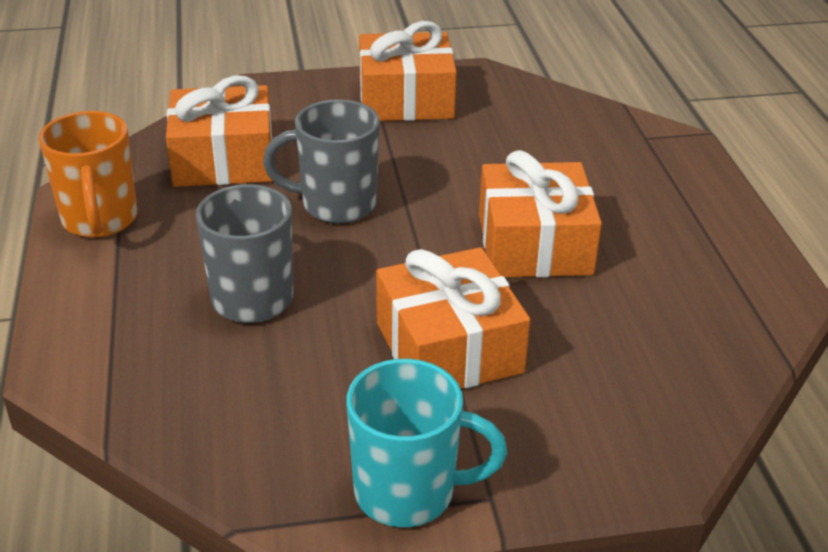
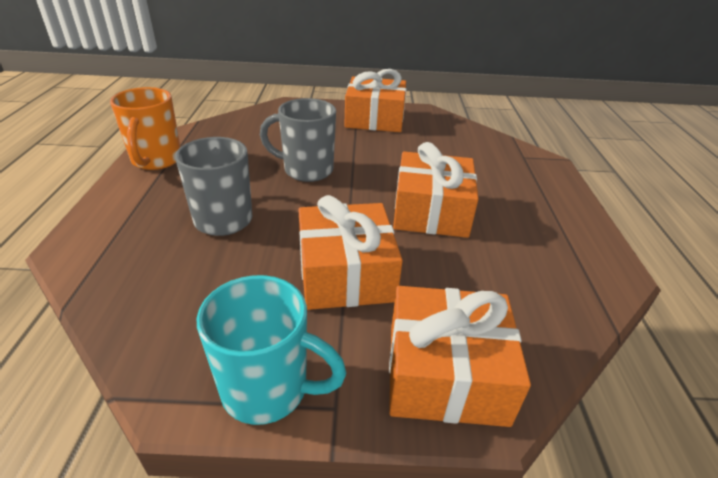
camera: 10 degrees right, 0 degrees up
orange gift [166,75,272,187] -> orange gift moved to [389,286,531,427]

